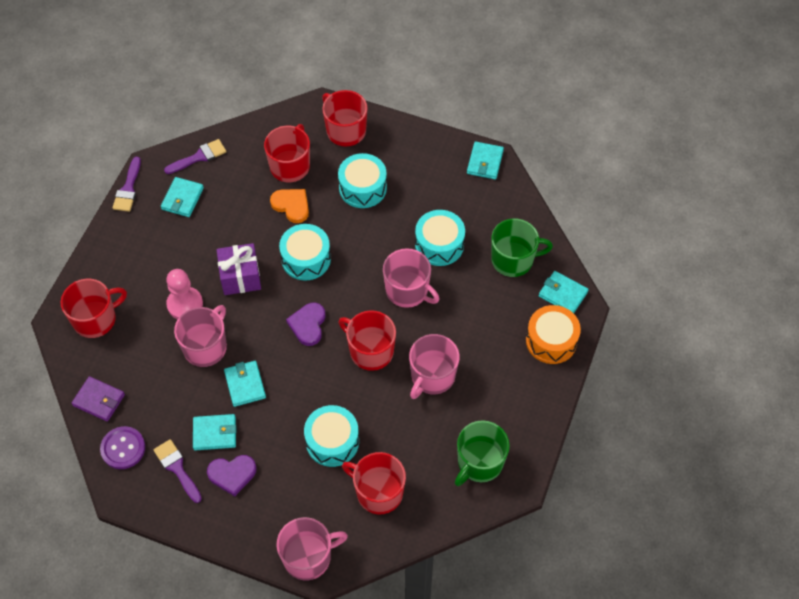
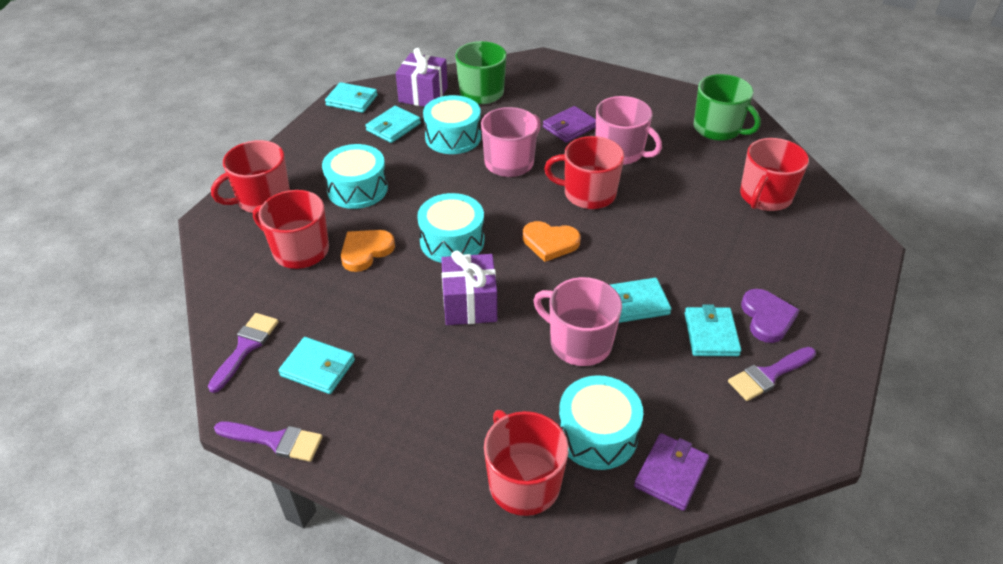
camera: 85 degrees left, 15 degrees down
purple button [100,426,145,469] -> none
purple brush [164,139,226,174] -> purple brush turned 45 degrees clockwise [208,313,279,393]
pink pawn [166,269,203,319] -> none
pink mug [277,517,348,581] -> none
purple heart [286,302,326,346] -> orange heart [523,221,581,262]
turquoise drum [304,405,359,467] -> turquoise drum moved to [558,375,643,470]
red mug [338,310,396,371] -> red mug turned 60 degrees clockwise [544,136,624,209]
orange drum [526,305,581,364] -> none
turquoise wallet [539,271,589,313] -> turquoise wallet moved to [366,106,421,143]
none -> purple gift [396,48,448,107]
none -> purple wallet [543,106,596,143]

